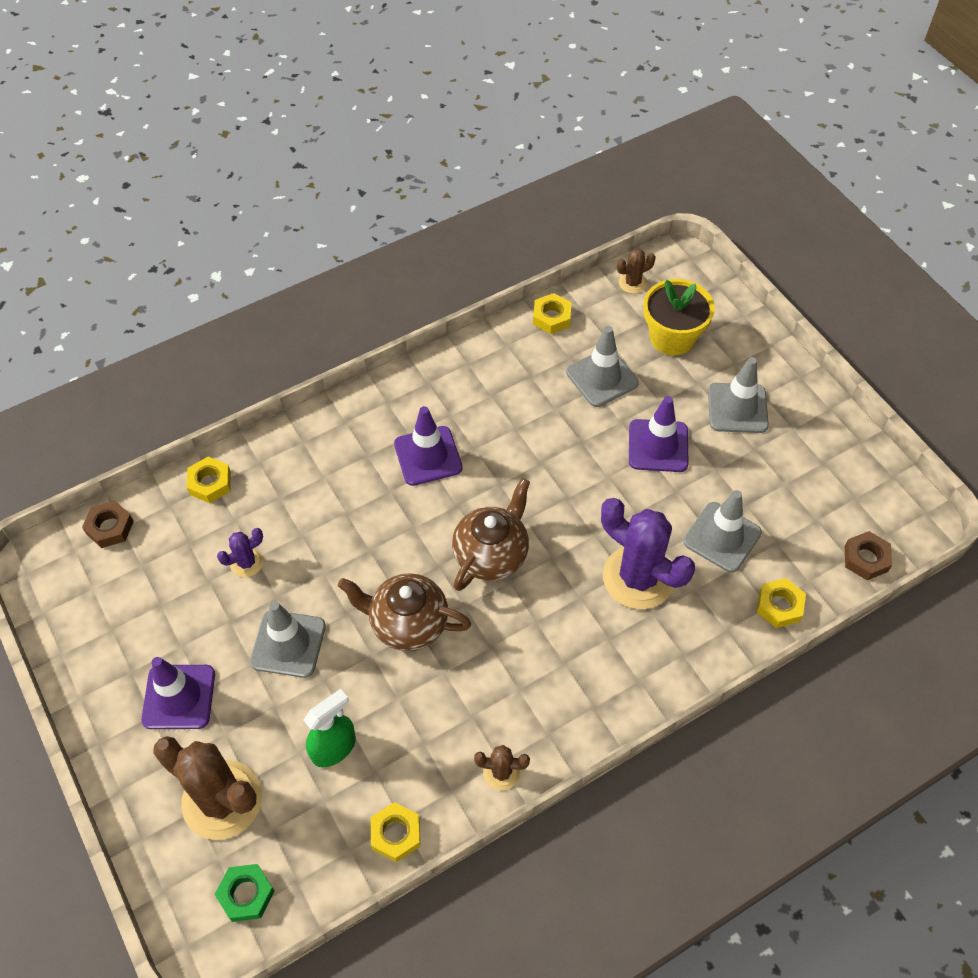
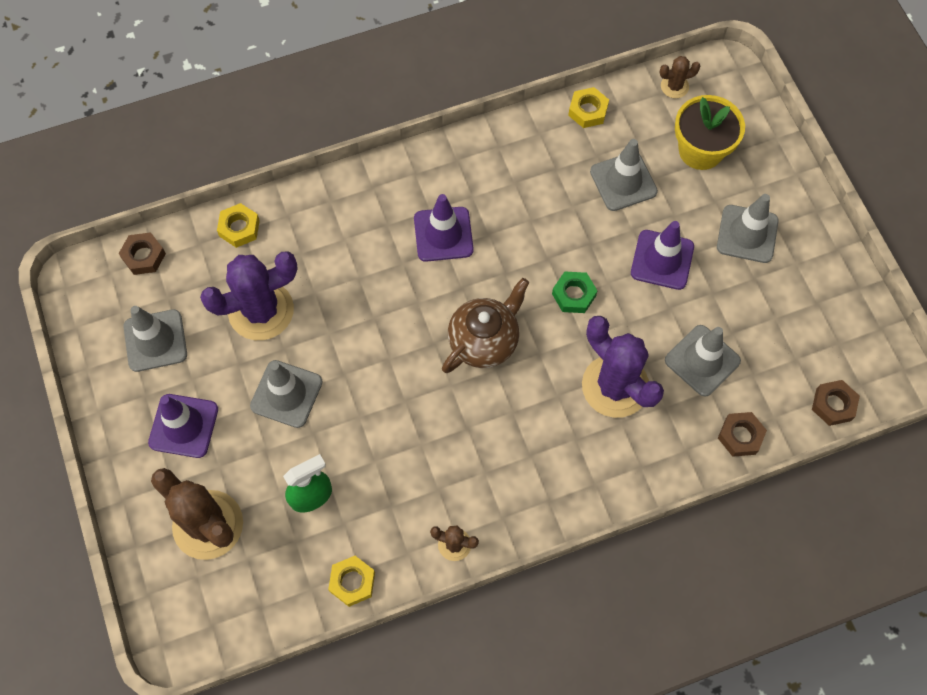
camera: 10 degrees right, 10 degrees up
green nut [215,864,275,922] -> green nut moved to [552,272,597,313]
purple cactus [217,528,264,577] -> purple cactus [200,251,298,340], size x2.13
brown teapot [338,573,471,651] -> none
yellow nut [757,578,806,628] -> brown nut [718,412,767,457]
none -> grey traffic cone [123,306,187,372]

